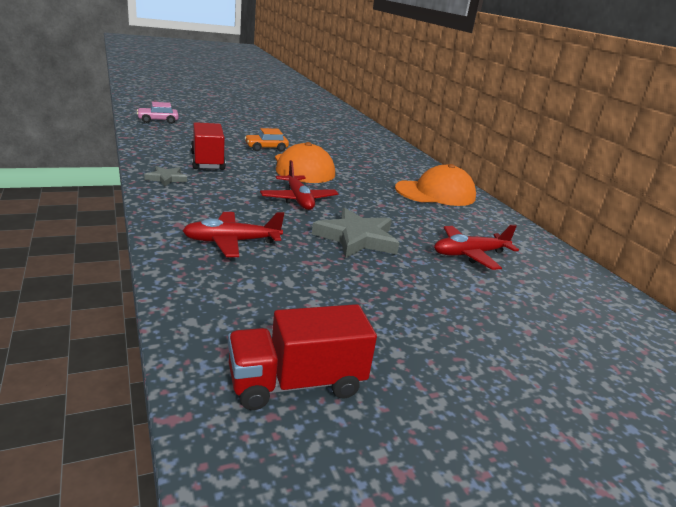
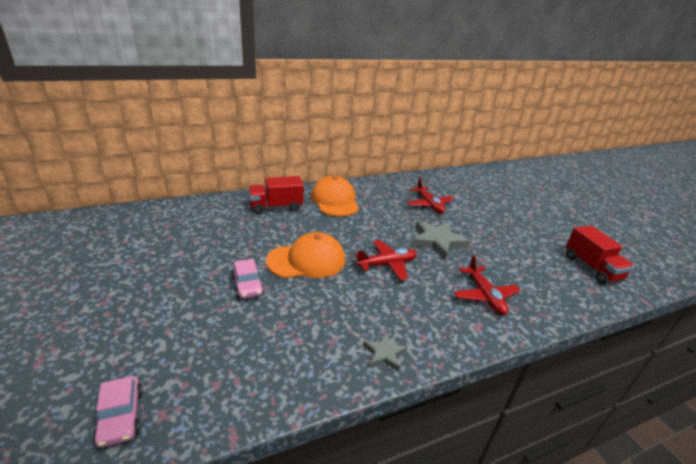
camera: 90 degrees left, 5 degrees up
red truck [191,122,226,170] -> red truck moved to [248,176,304,214]
orange car [245,128,289,151] -> pink car [231,259,264,299]

